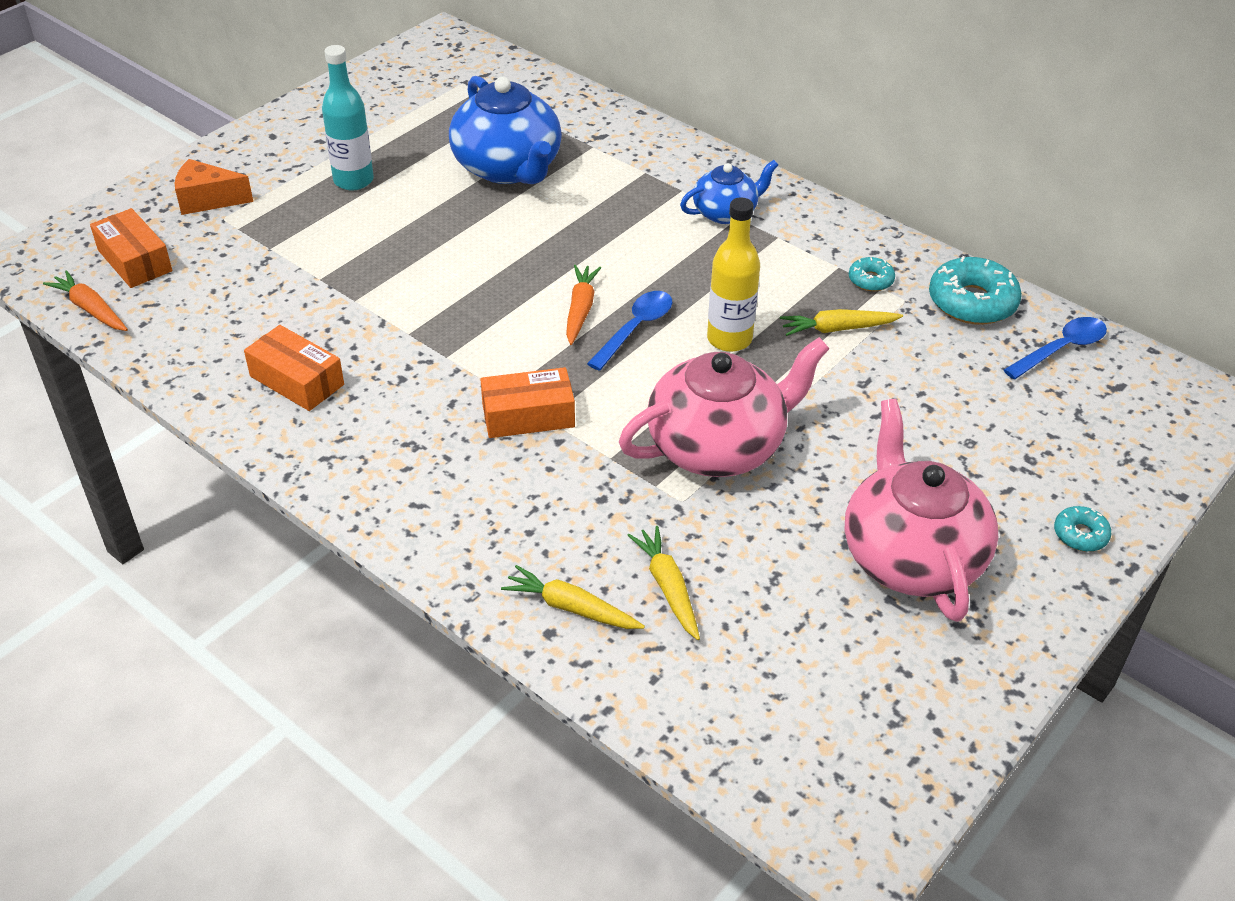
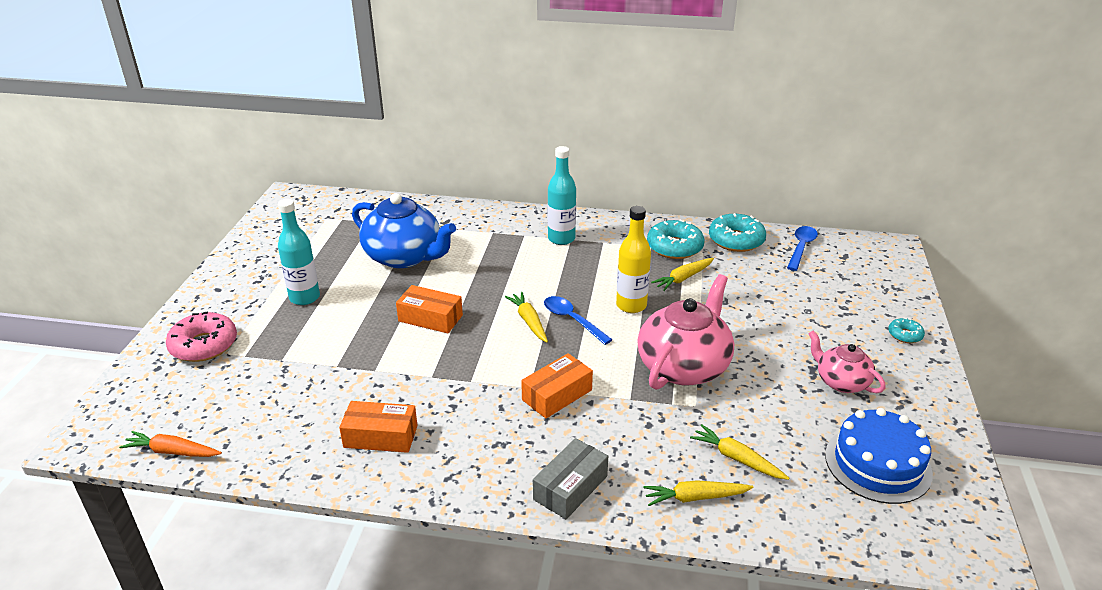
camera: 30 degrees left, 10 degrees down
orange box [90,208,172,288] -> orange box moved to [396,285,463,333]
orange cheese [175,159,253,215] -> pink donut [166,311,237,362]
orange carrot [566,265,601,345] -> yellow carrot [505,292,548,342]
blue spoon [587,291,672,371] -> blue spoon turned 45 degrees counterclockwise [544,296,612,345]
blue teapot [680,160,778,224] -> turquoise bottle [548,146,576,245]
pink teapot [845,399,998,622] -> pink teapot [808,331,886,393], size x0.57
turquoise donut [849,257,895,291] -> turquoise donut [647,219,704,259], size x1.92
none -> grey box [533,438,608,519]
none -> blue cake [825,408,933,504]

